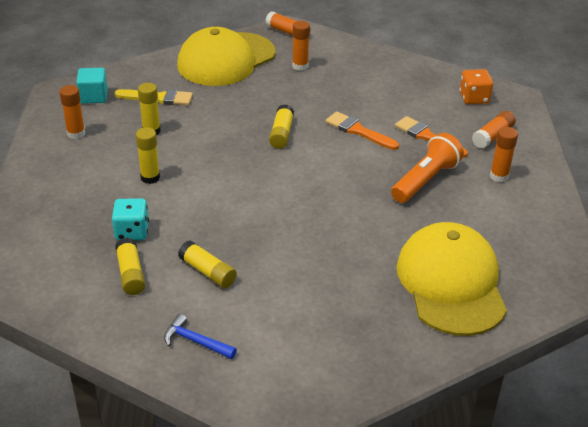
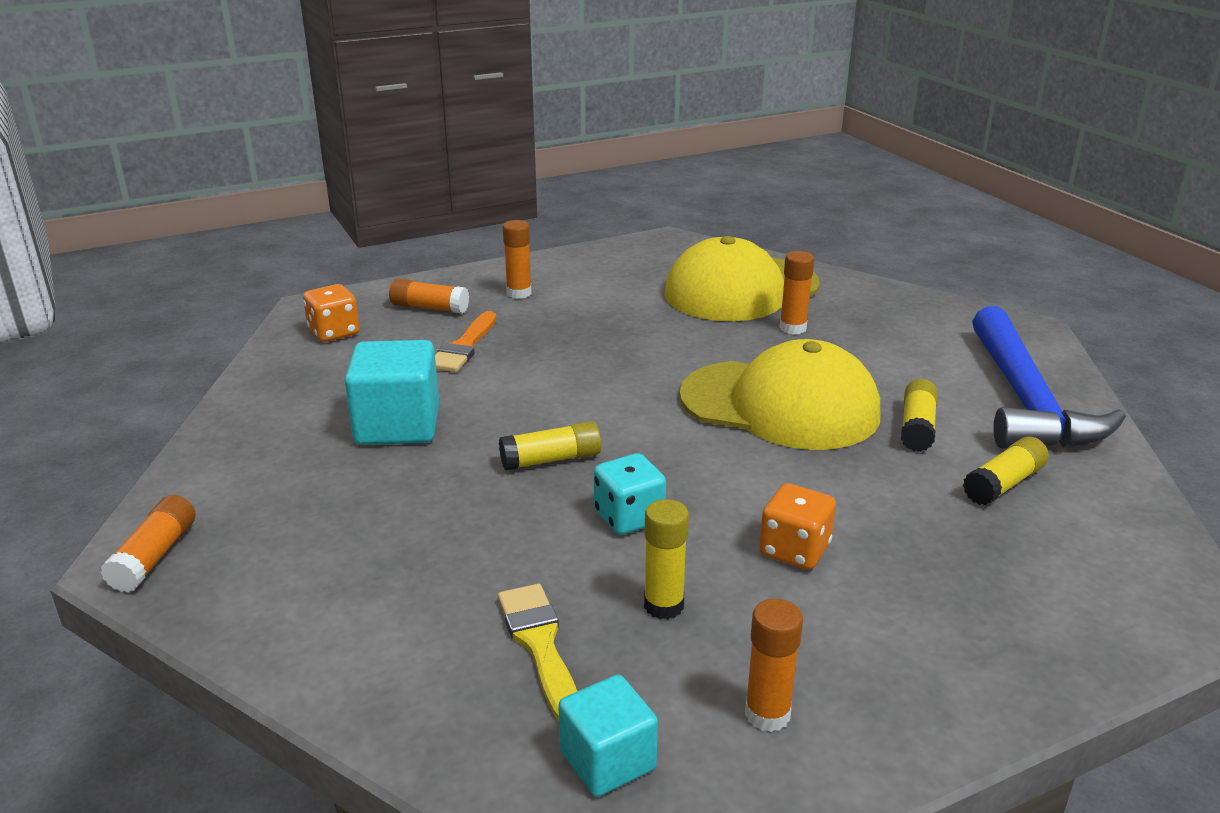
camera: 115 degrees left, 10 degrees down
turquoise dice [112,198,149,240] -> turquoise dice moved to [594,453,666,535]
yellow glue stick [136,128,160,184] -> orange dice [759,483,836,570]
blue hammer [164,314,237,359] -> blue hammer [972,306,1126,448], size x2.45
yellow cap [177,27,276,86] -> yellow cap moved to [679,339,880,450]
orange glue stick [292,21,310,71] -> orange glue stick moved to [779,251,814,335]
orange brush [325,112,399,150] -> none
orange flashlight [391,133,464,203] -> none
none -> turquoise cube [345,340,439,445]

